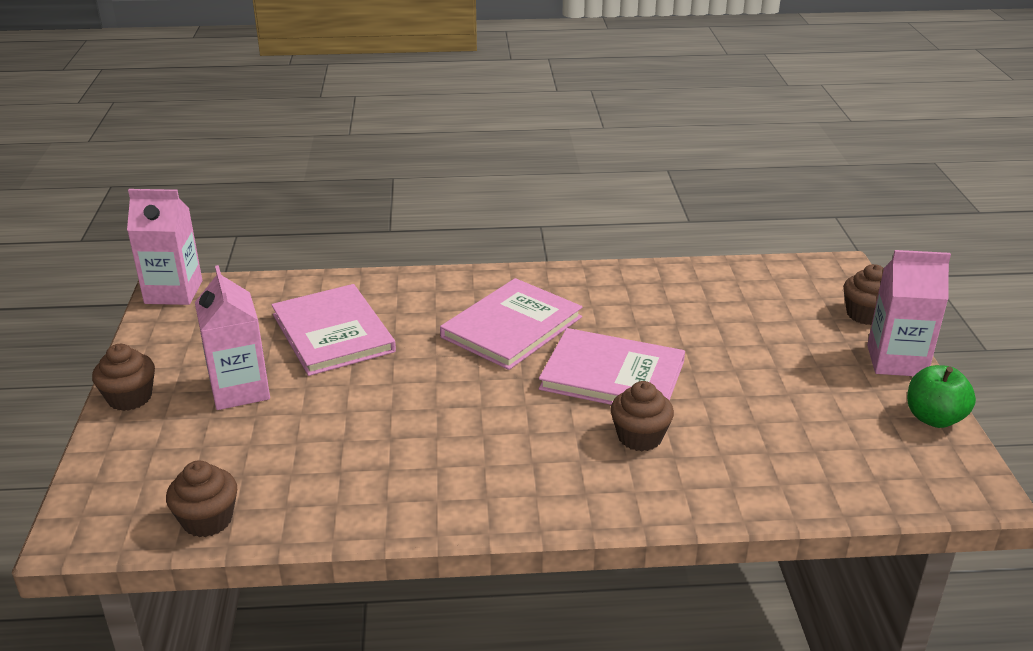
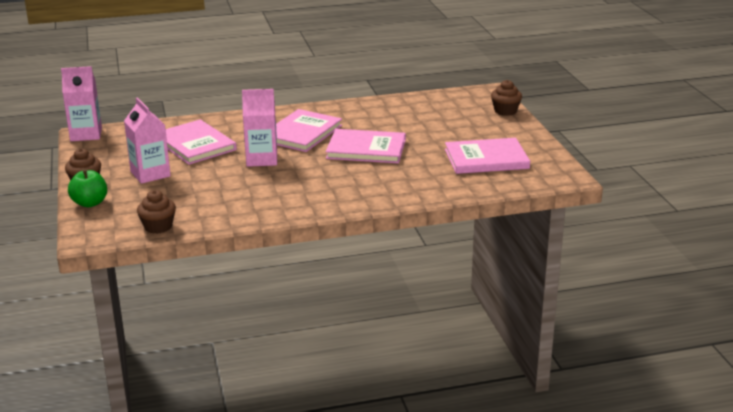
camera: 10 degrees left, 5 degrees down
brown cupcake [610,381,674,451] -> none
pink carton [867,250,951,376] -> pink carton moved to [242,89,277,167]
green apple [907,365,976,428] -> green apple moved to [68,169,107,207]
none -> pink book [445,138,530,174]

